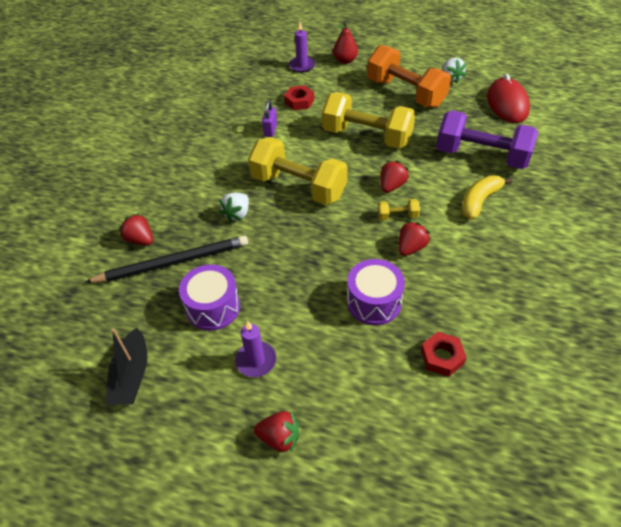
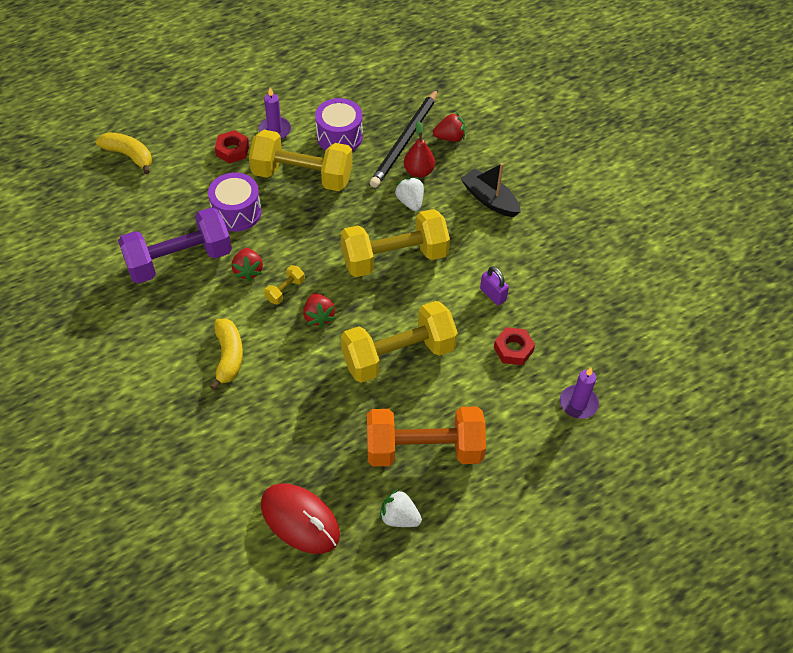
camera: 130 degrees right, 5 degrees up
black boat [106,328,147,405] -> black boat moved to [461,163,521,217]
red strawberry [254,411,299,453] -> none
red pear [333,22,358,64] -> red pear moved to [404,121,435,178]
red nut [421,332,466,377] -> red nut moved to [215,130,249,163]
purple dumbbell [436,110,538,169] -> purple dumbbell moved to [118,207,232,284]
none -> yellow banana [96,132,152,174]
none -> yellow dumbbell [249,130,352,191]

